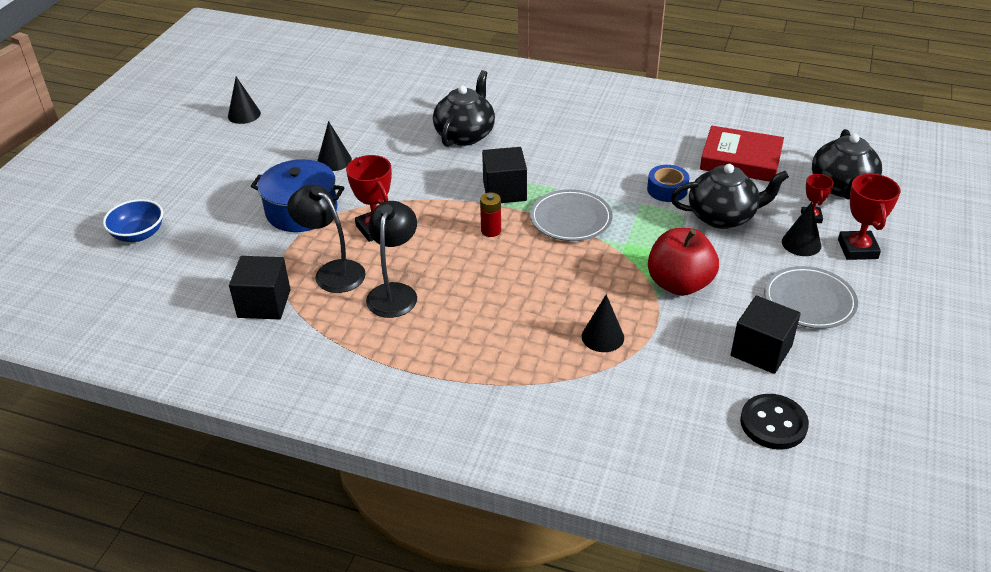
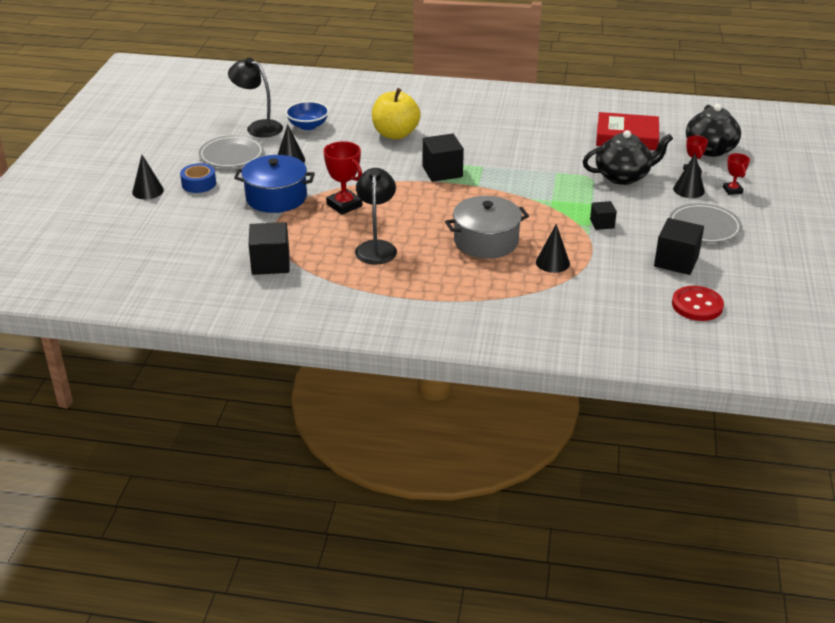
camera: 10 degrees left, 5 degrees down
blue bowl [103,199,163,242] -> blue bowl moved to [285,101,329,130]
black cone [228,77,261,124] -> black cone moved to [132,155,164,199]
black lamp [287,185,366,293] -> black lamp moved to [228,58,283,138]
black teapot [433,70,495,147] -> yellow apple [372,88,421,139]
red battery [480,193,501,237] -> none
grey plate [530,189,613,241] -> grey plate moved to [198,135,264,168]
blue tape [647,165,690,202] -> blue tape moved to [180,163,216,193]
red apple [648,228,719,296] -> black cube [590,201,617,230]
black button [740,394,809,450] -> red button [672,286,724,321]
red trophy [838,173,901,260] -> red trophy [723,153,750,195], size x0.60
none -> grey pot [445,196,529,259]

